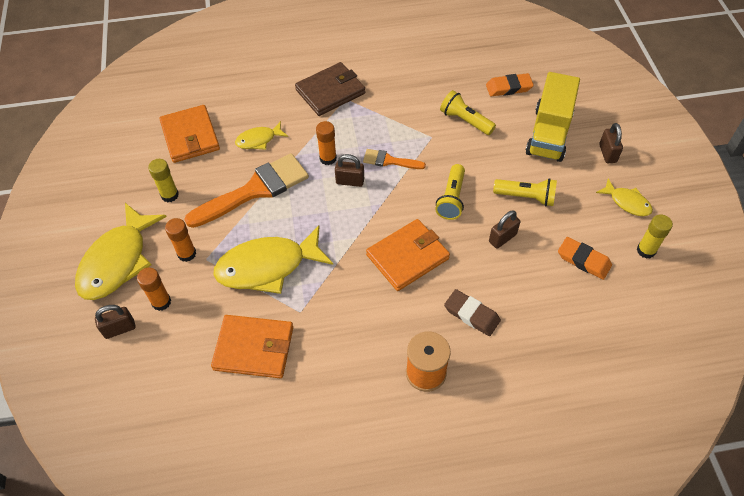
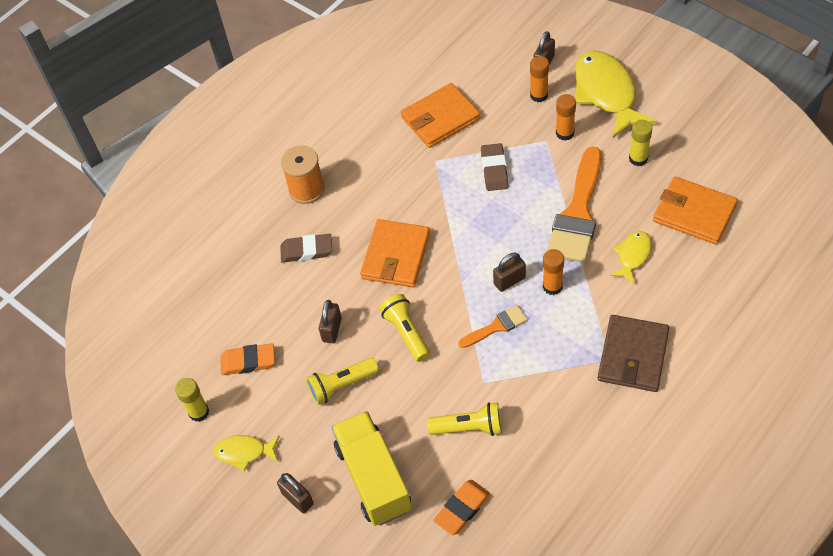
camera: 145 degrees right, 0 degrees up
yellow fish [213,225,333,294] -> brown eraser [481,143,508,191]

